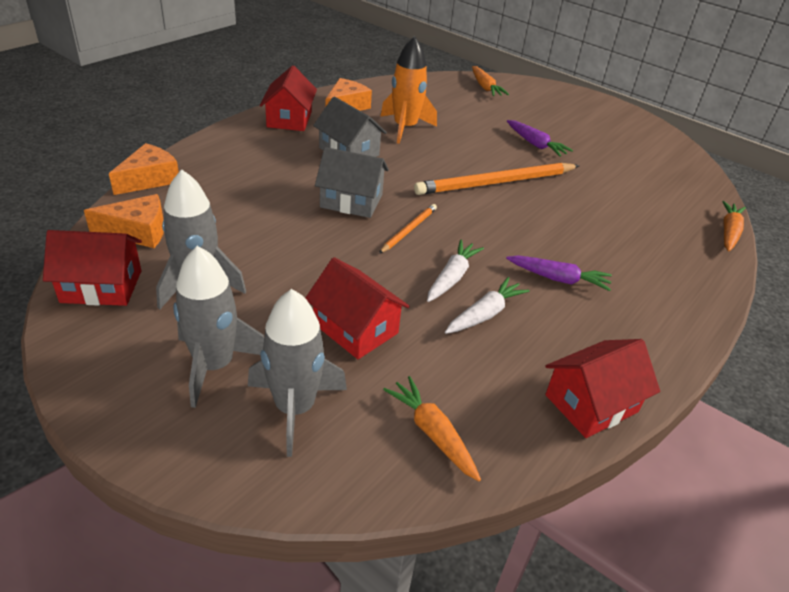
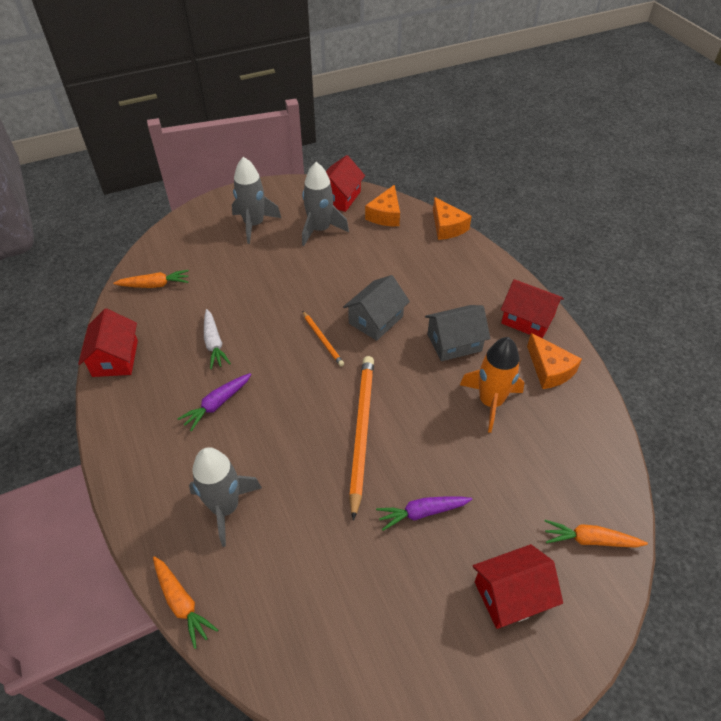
camera: 120 degrees right, 10 degrees up
grey rocket [248,289,347,457] -> grey rocket moved to [189,447,262,547]
red house [305,257,410,359] -> red house moved to [473,544,563,629]
white carrot [427,240,484,302] -> none

